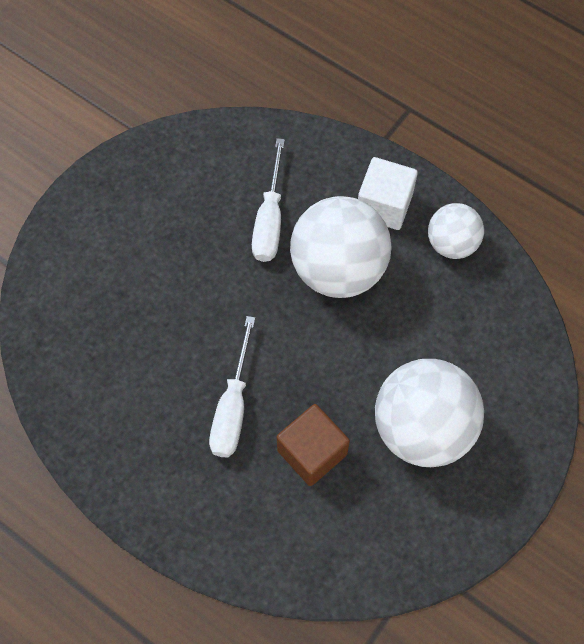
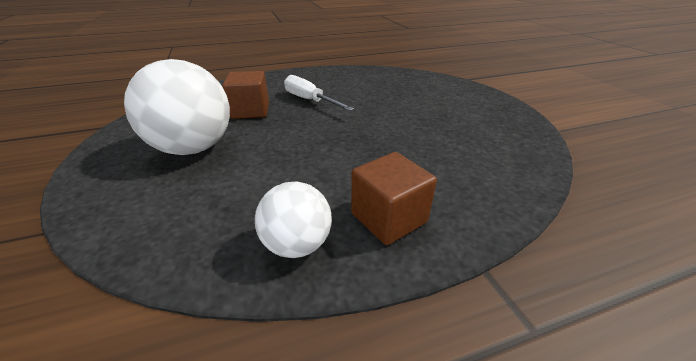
camera: 125 degrees right, 30 degrees down
white screwdriver [252,138,285,262] -> none
white ball [290,196,392,298] -> none
white cube [358,157,418,230] -> brown cube [351,152,437,245]

